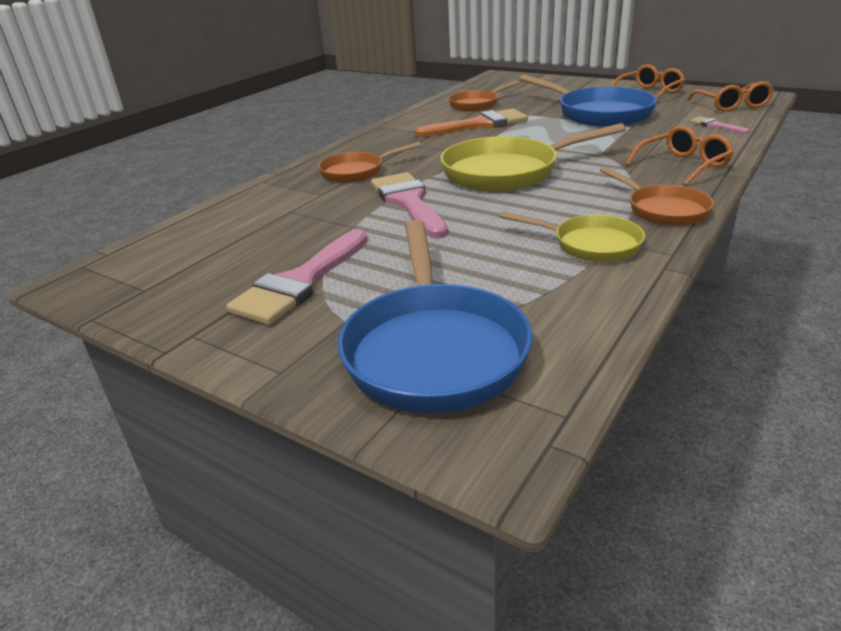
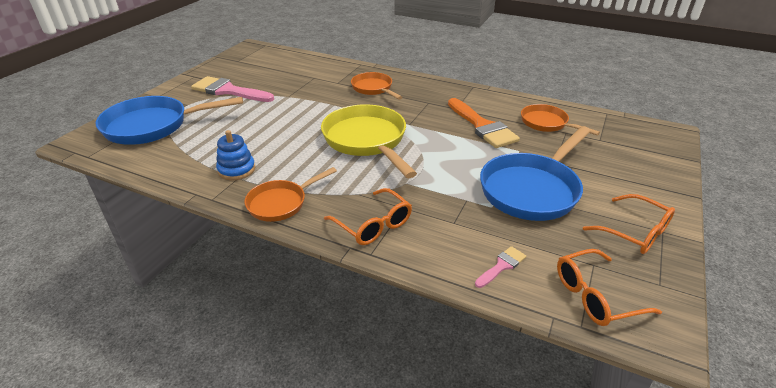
camera: 80 degrees right, 5 degrees up
pink brush [371,172,448,238] -> none
yellow pan [500,211,645,262] -> blue stacking toy [216,130,255,180]

